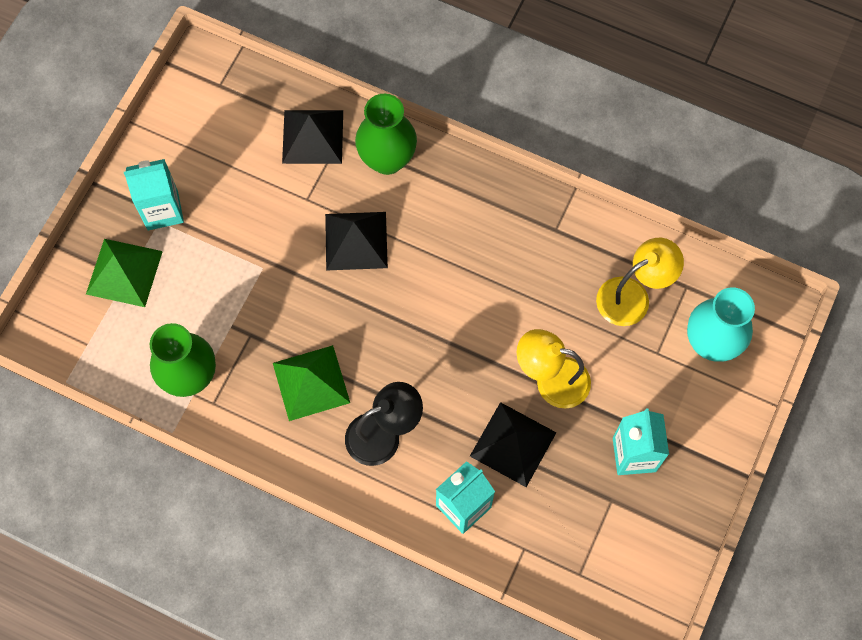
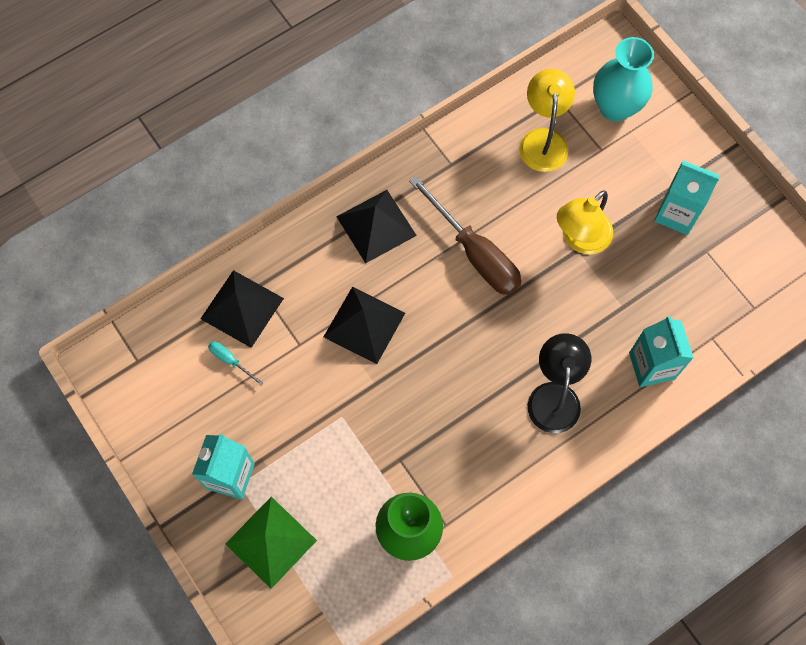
camera: 60 degrees left, 0 degrees up
green pyramid [273,345,350,421] -> none
green vase [355,94,417,175] -> none
black pyramid [470,402,557,487] -> black pyramid moved to [336,190,417,263]
none -> turquoise screwdriver [208,341,264,385]
none -> brown screwdriver [409,176,521,295]

